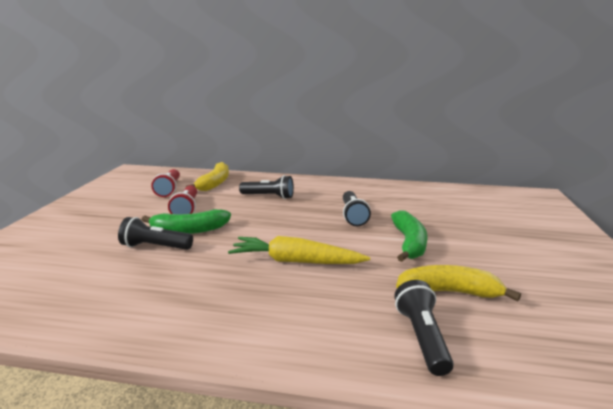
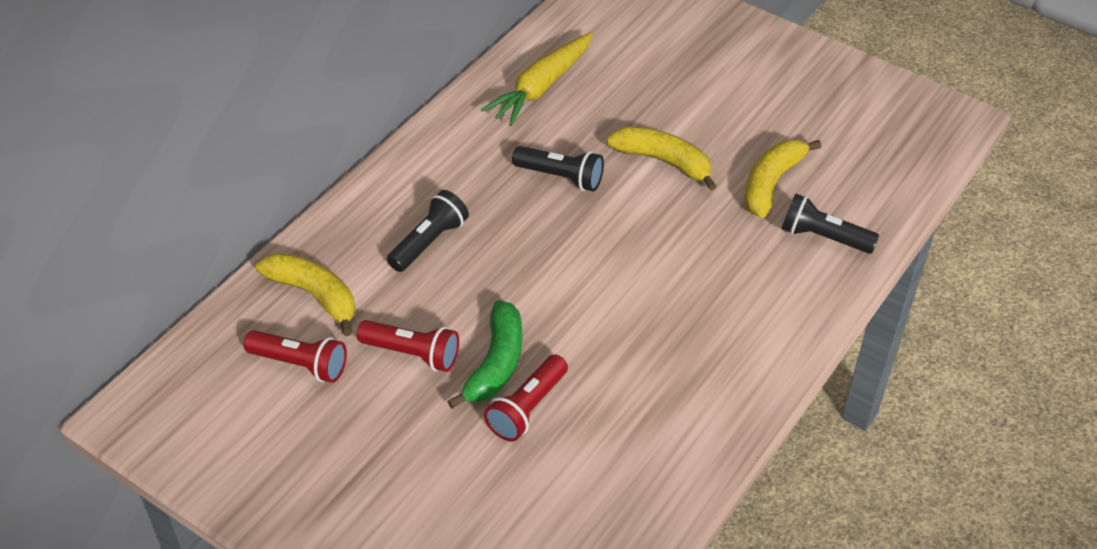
camera: 65 degrees left, 25 degrees up
black flashlight [118,217,193,250] -> red flashlight [484,354,568,442]
yellow carrot [228,236,370,264] -> yellow carrot moved to [481,32,593,126]
green banana [391,210,428,262] -> yellow banana [606,127,717,191]

